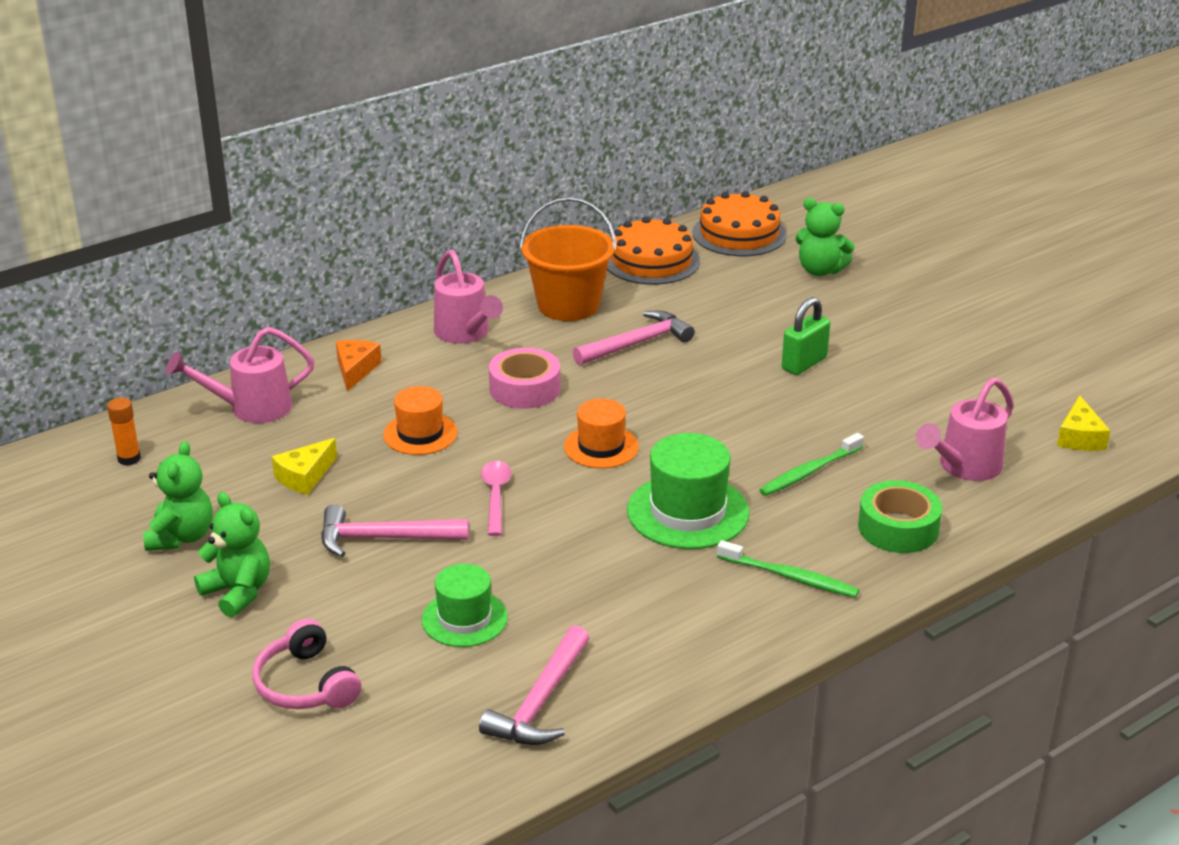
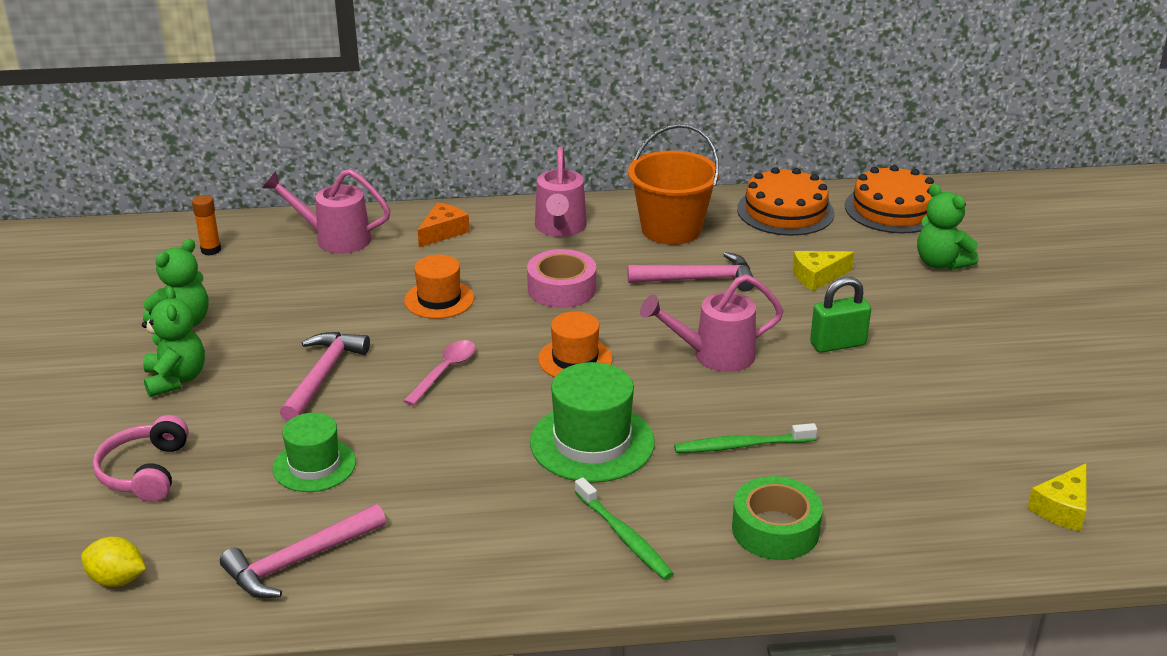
camera: 30 degrees right, 0 degrees up
yellow cheese [271,438,337,495] -> yellow cheese moved to [793,251,854,291]
pink hammer [321,504,469,557] -> pink hammer turned 75 degrees clockwise [280,332,370,422]
pink watering can [916,377,1014,481] -> pink watering can moved to [640,274,784,372]
none -> yellow lemon [81,537,146,587]

